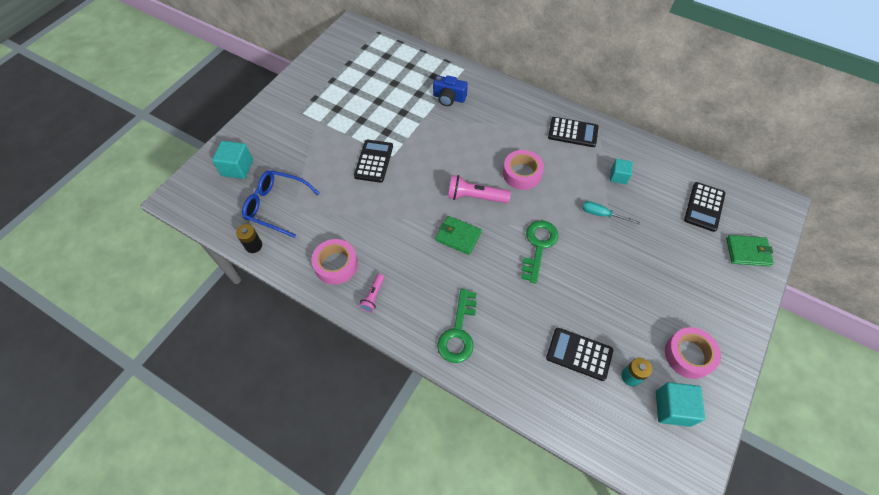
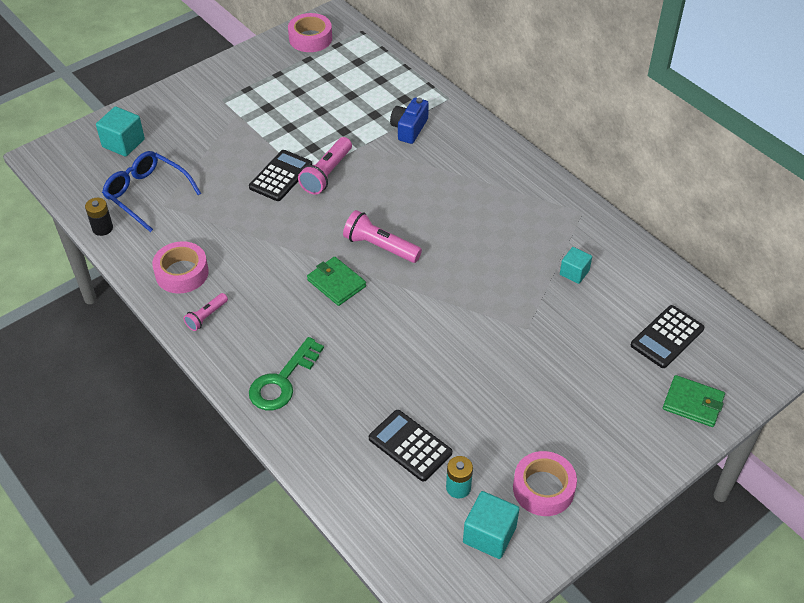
camera: 20 degrees right, 10 degrees down
blue camera [433,75,468,106] -> blue camera turned 75 degrees clockwise [390,98,429,144]
pink tape [503,150,544,190] -> pink tape moved to [288,13,332,52]
green key [521,220,559,284] -> none
black calculator [548,117,599,147] -> none
turquoise screwdriver [582,201,640,224] -> none
none -> pink flashlight [298,137,352,195]

